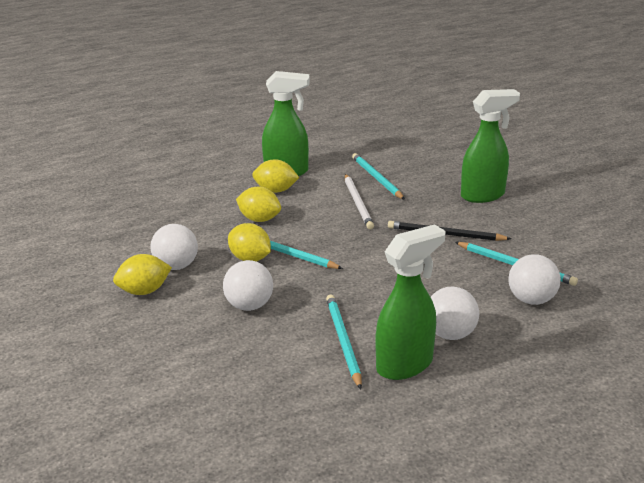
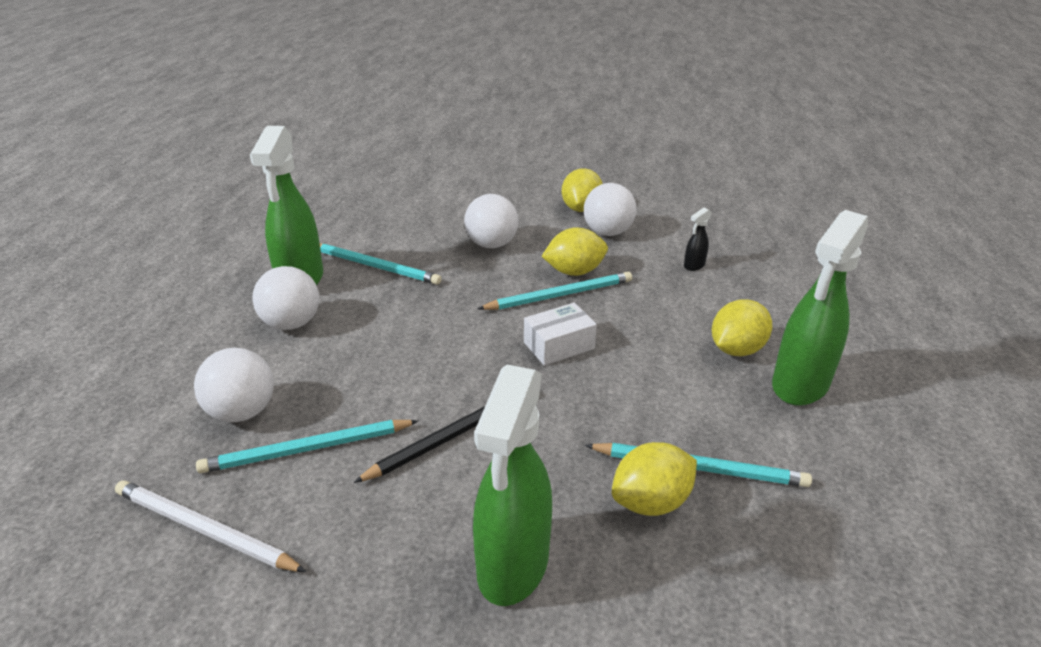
camera: 125 degrees right, 5 degrees up
yellow lemon [236,187,281,222] -> yellow lemon moved to [612,442,697,516]
white pencil [345,174,374,229] -> white pencil moved to [115,480,306,572]
none -> white box [524,303,597,365]
none -> black spray bottle [684,208,712,271]

